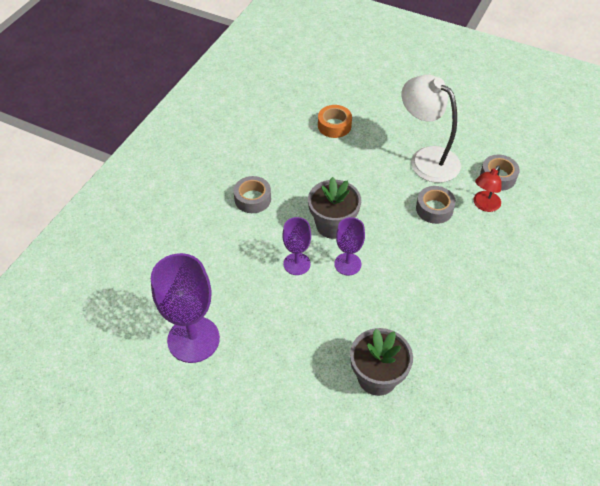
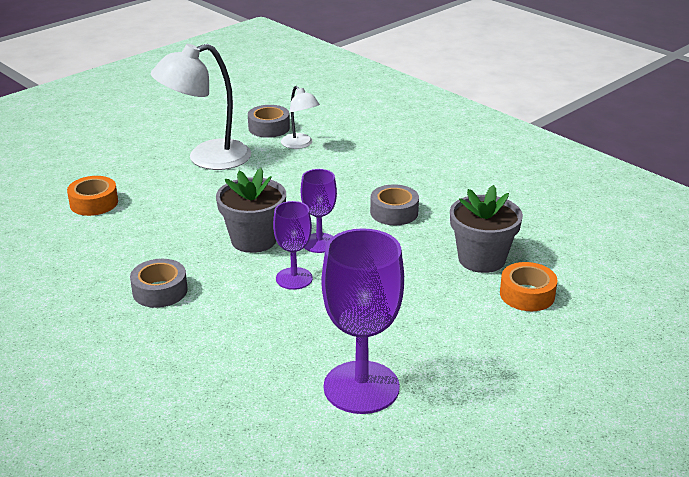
camera: 70 degrees left, 20 degrees down
grey tape [416,186,456,224] -> grey tape moved to [370,184,419,225]
red lamp [474,165,502,212] -> white lamp [281,86,320,149]
none -> orange tape [500,262,558,311]

